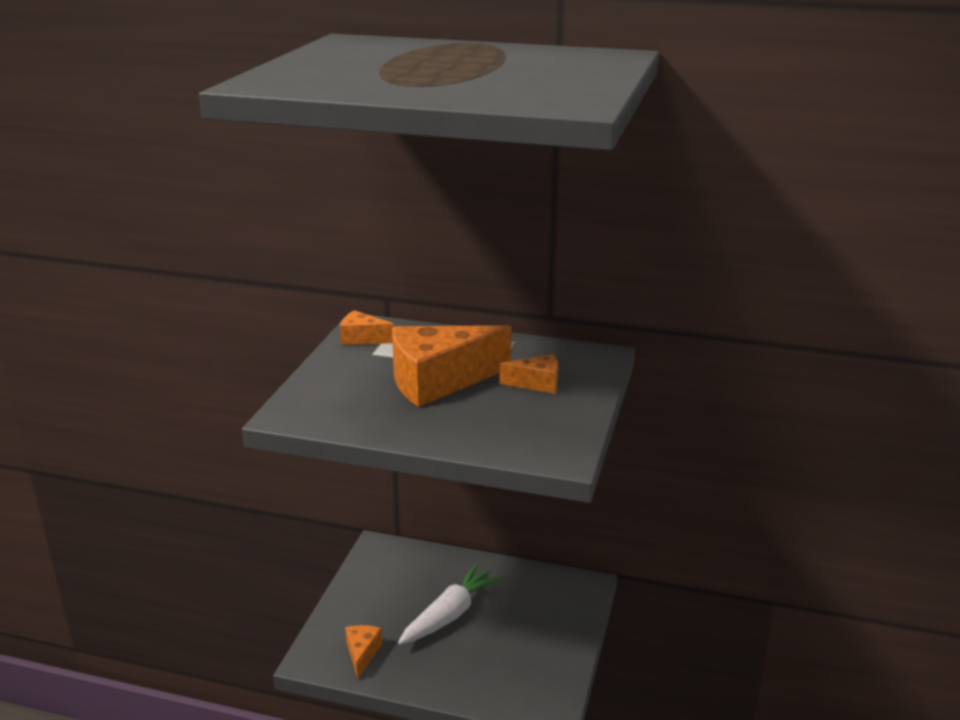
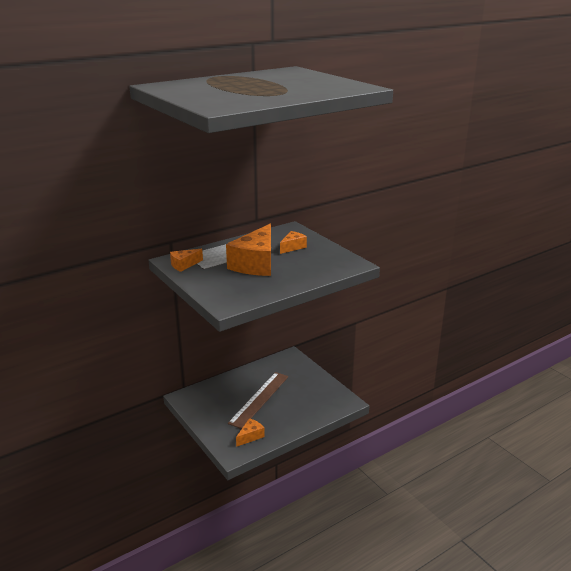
camera: 50 degrees left, 0 degrees up
orange cheese [345,625,382,679] -> orange cheese turned 90 degrees clockwise [236,418,265,447]
white carrot [398,563,503,645] -> brown ruler [228,372,288,429]

